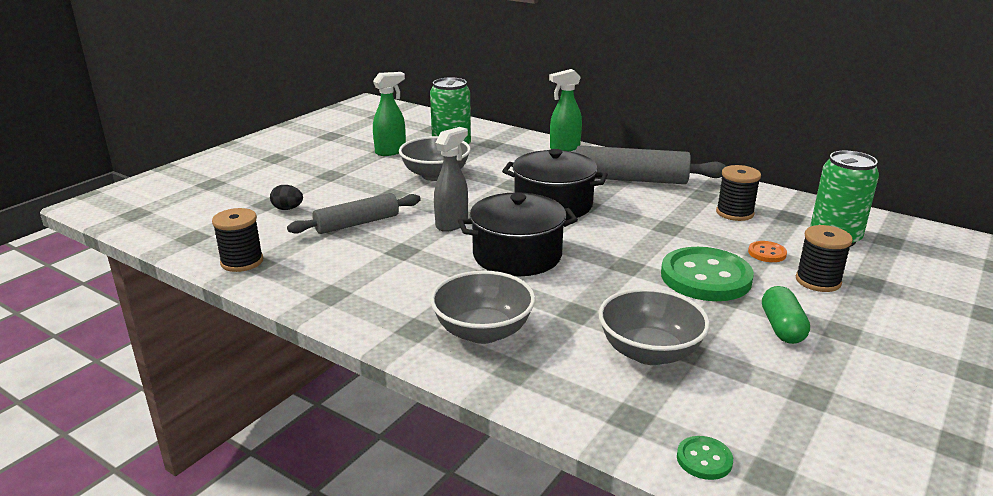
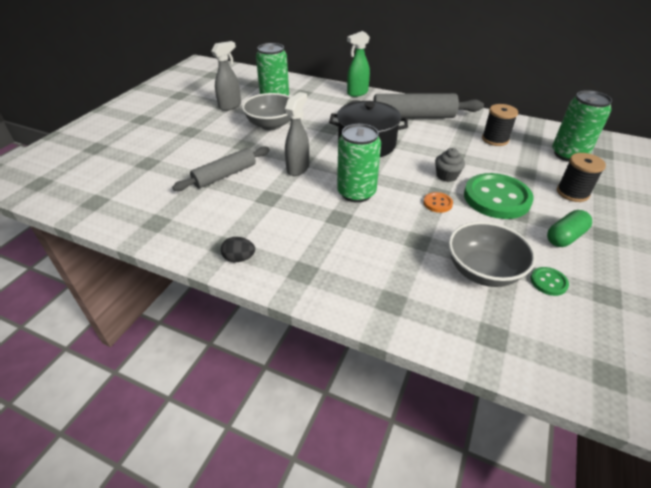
camera: 10 degrees left, 15 degrees up
black spool [212,208,263,272] -> none
black egg [270,185,303,210] -> black egg moved to [221,237,255,262]
green spray bottle [373,72,406,156] -> grey spray bottle [211,41,241,111]
grey bowl [430,271,535,344] -> none
black pot [458,192,578,276] -> green can [337,124,381,203]
green button [677,436,733,480] -> green button moved to [531,267,569,296]
orange button [748,241,787,262] -> orange button moved to [423,192,453,213]
green capsule [762,286,810,344] -> green capsule turned 60 degrees clockwise [547,210,592,247]
none -> grey cupcake [435,148,465,182]

